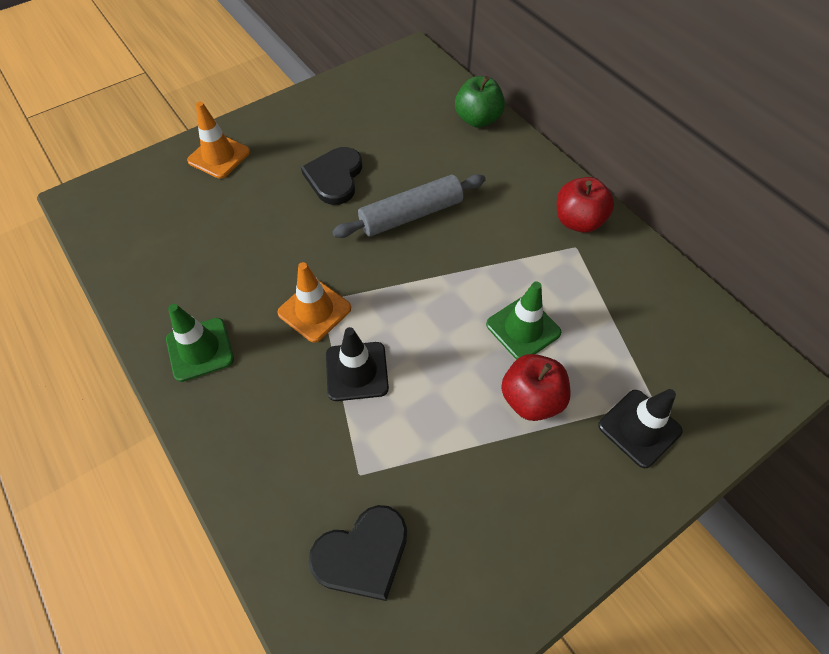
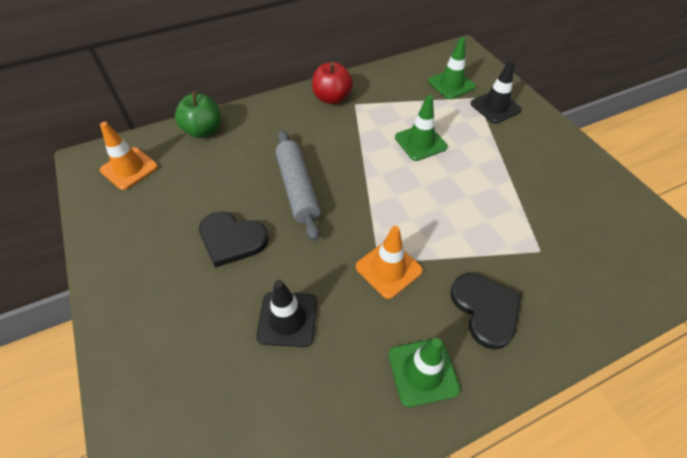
camera: 80 degrees left, 5 degrees down
orange traffic cone [187,102,250,179] -> orange traffic cone moved to [100,122,158,190]
black heart [309,505,407,601] -> black heart moved to [450,273,522,350]
black traffic cone [326,327,389,401] -> black traffic cone moved to [256,280,317,347]
red apple [501,354,570,421] -> none
none -> green traffic cone [428,37,476,99]

